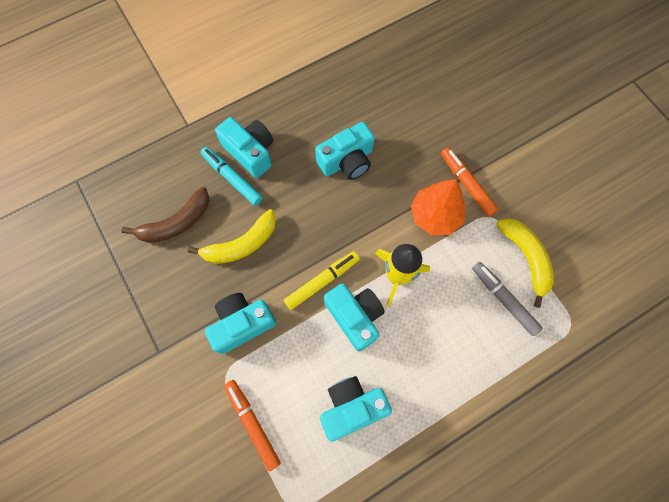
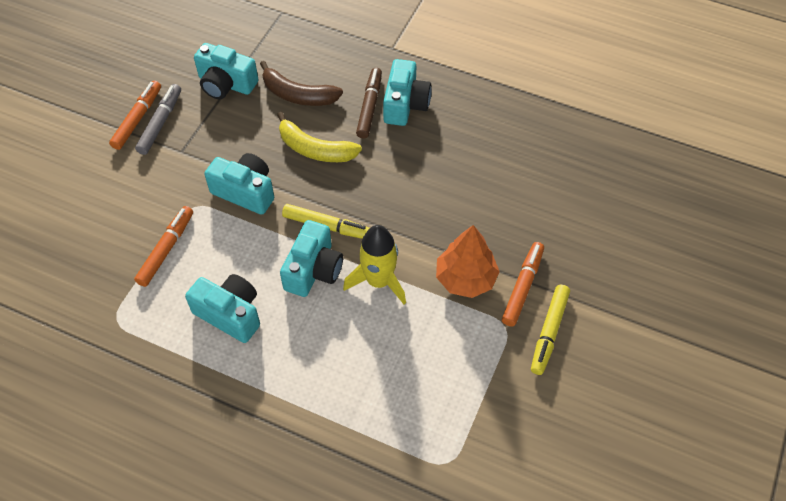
camera: 55 degrees right, 15 degrees down
turquoise marker [201,147,263,206] -> brown marker [356,68,382,138]
turquoise camera [315,122,375,180] -> turquoise camera moved to [194,43,259,99]
grey marker [472,262,543,336] -> grey marker moved to [135,84,181,155]
yellow banana [496,218,554,308] -> none
none -> orange marker [109,81,161,150]
none -> yellow marker [531,285,570,375]

